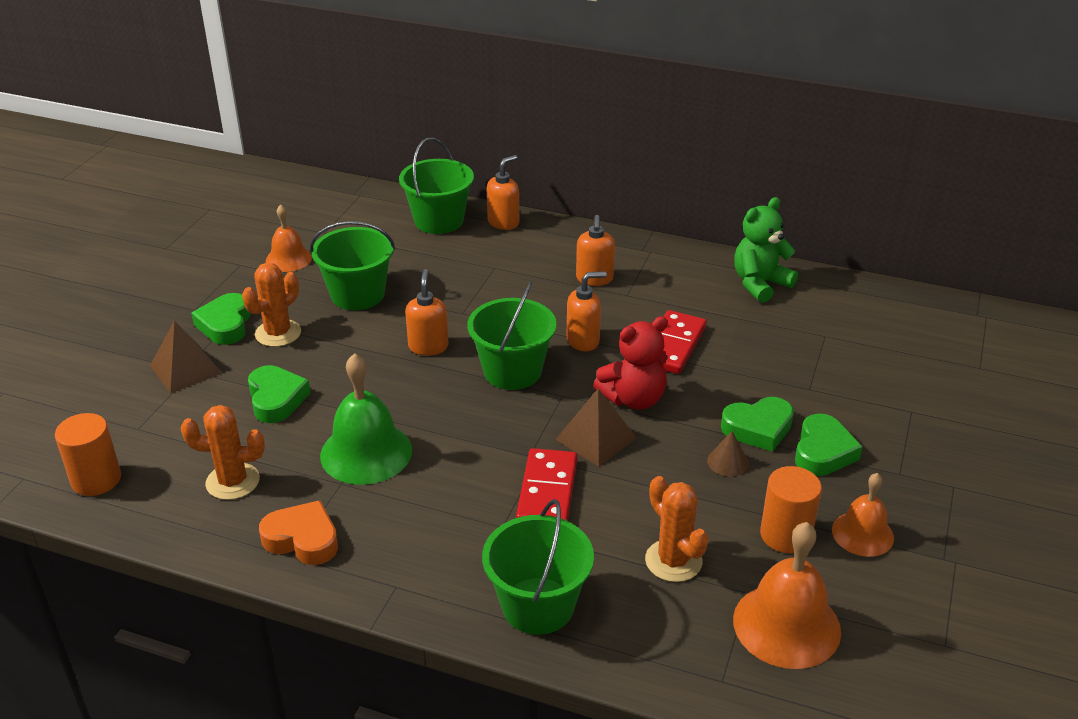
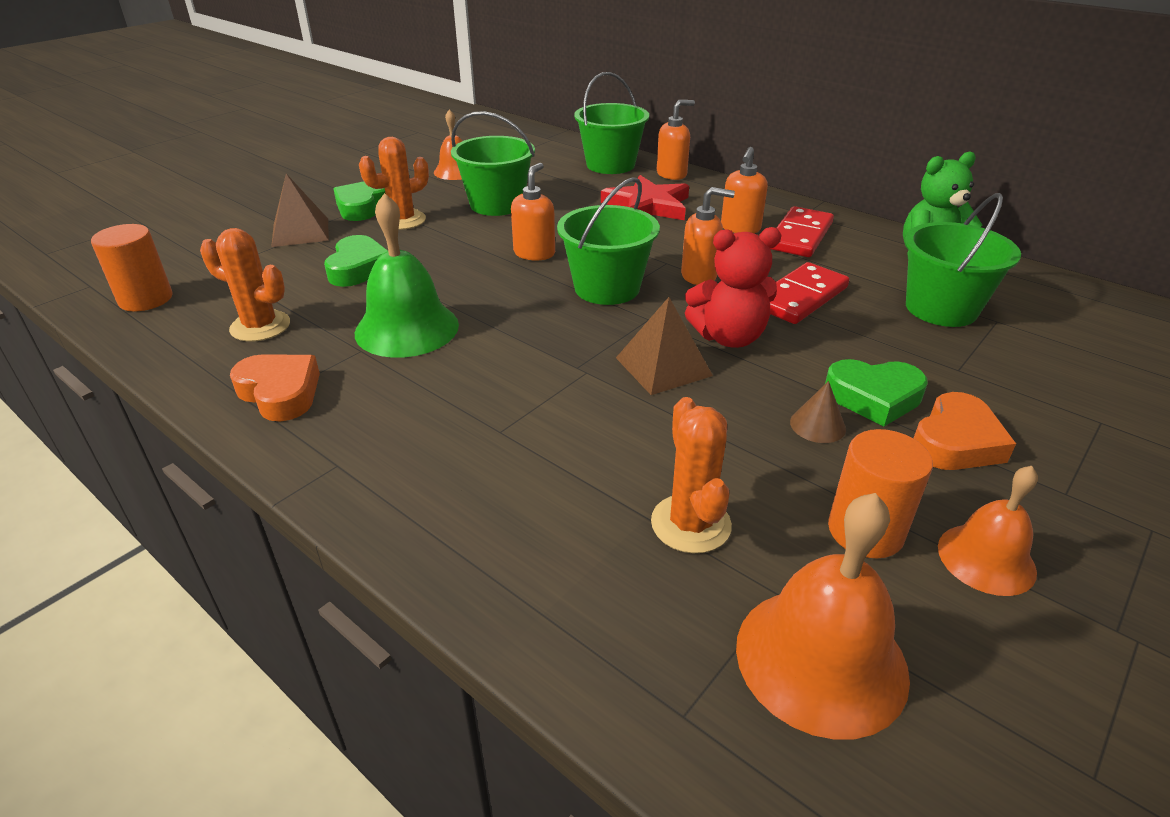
camera: 20 degrees right, 0 degrees up
green bucket [482,499,594,635] -> green bucket moved to [905,193,1021,327]
red domino [516,448,578,521] -> red domino moved to [770,206,834,257]
green heart [795,414,863,476] -> orange heart [914,392,1016,470]
none -> red star [601,175,689,220]

